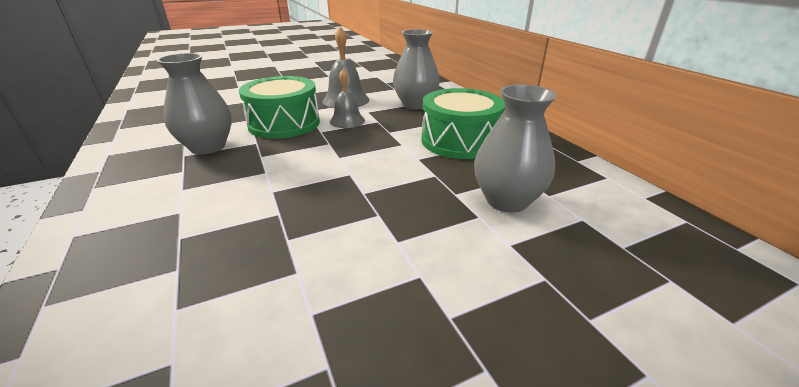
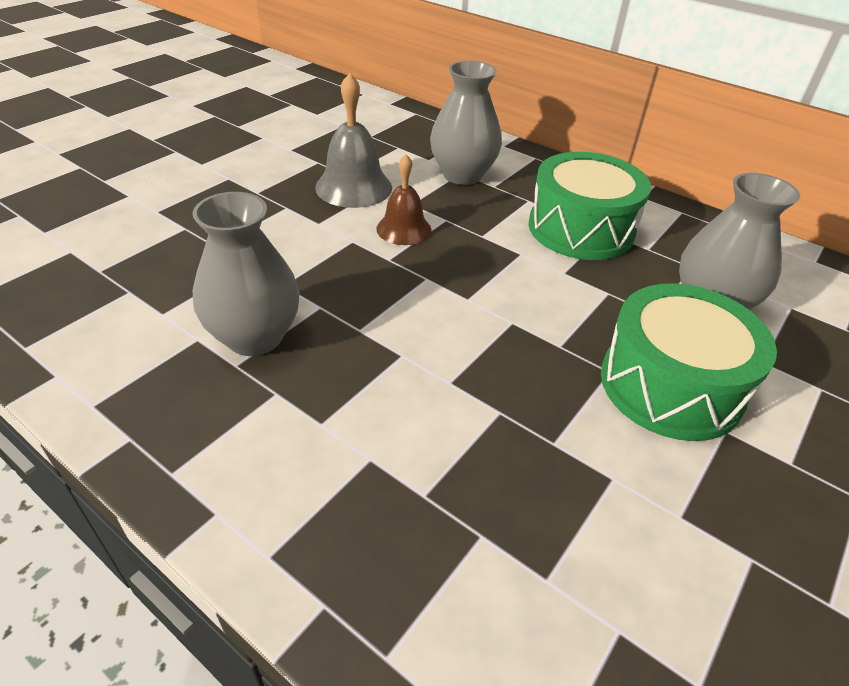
camera: 30 degrees left, 10 degrees up
green drum [239,76,320,139] -> green drum moved to [601,283,777,441]
grey bell [330,69,365,128] -> brown bell [376,154,432,245]

